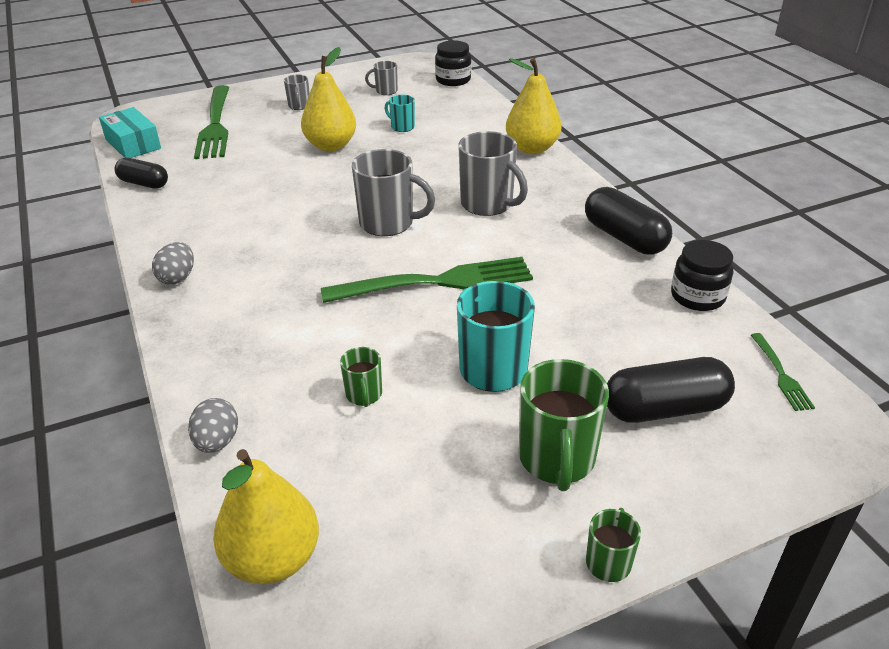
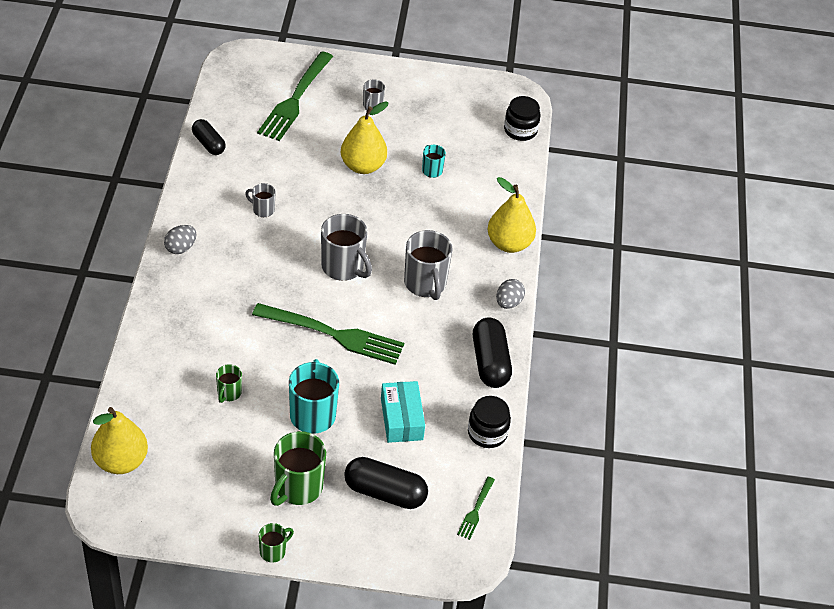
camera: 25 degrees right, 10 degrees up
turquoise box [99,107,161,158] -> turquoise box moved to [381,381,425,443]
grey egg [188,398,238,453] -> grey egg moved to [496,279,525,309]
grey mug [365,61,398,95] -> grey mug moved to [245,183,276,217]

